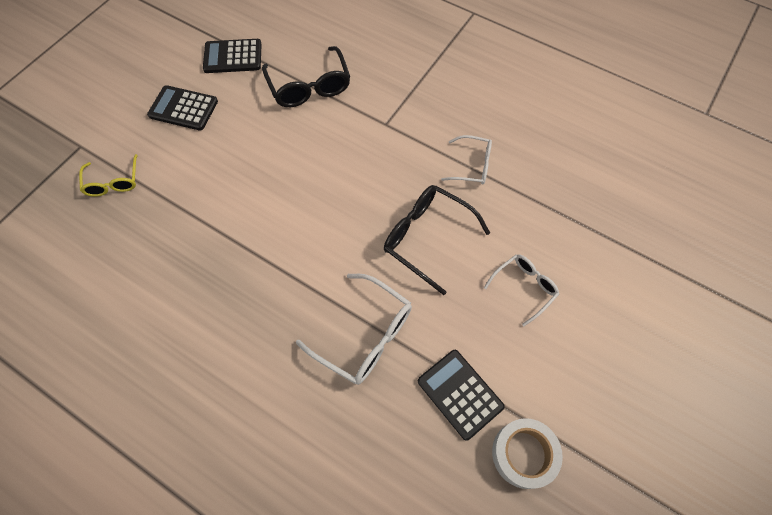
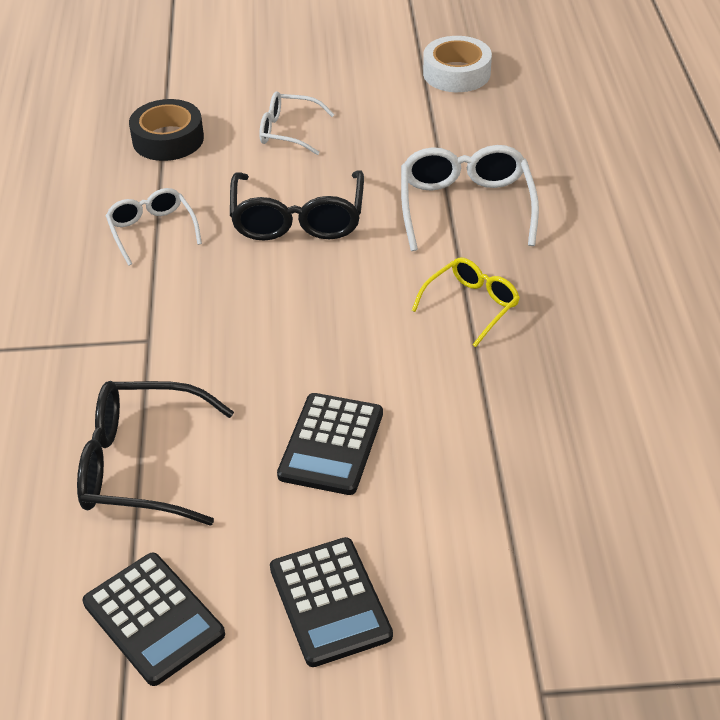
camera: 125 degrees left, 20 degrees down
yellow glasses [79,154,138,197] -> yellow glasses moved to [411,257,520,347]
black glasses [262,46,350,107] -> black glasses turned 120 degrees counterclockwise [77,381,234,526]
black calculator [418,350,505,441] -> black calculator moved to [277,393,383,495]
none -> black tape [129,99,204,161]

